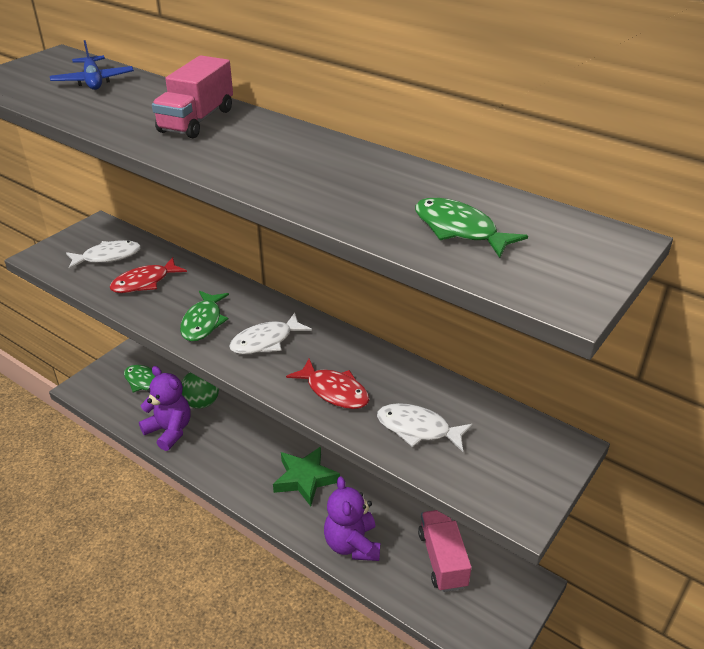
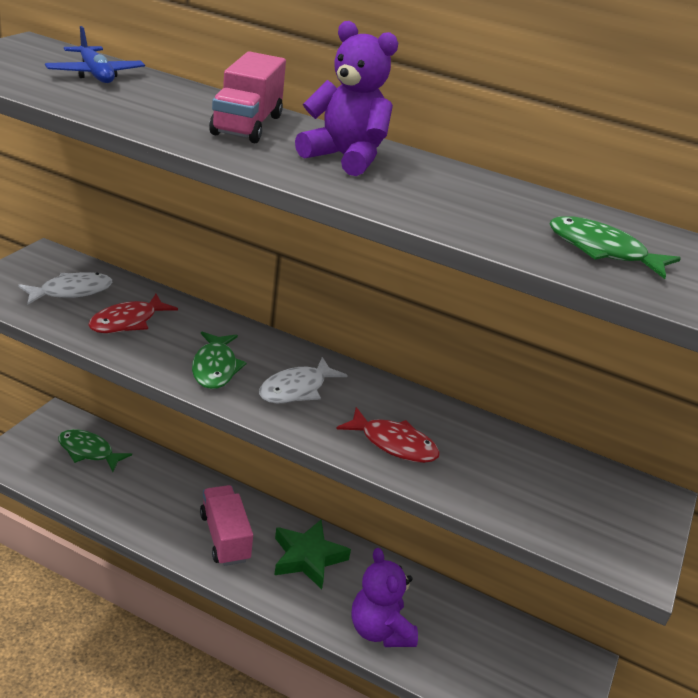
camera: 15 degrees left, 5 degrees down
purple teddy bear [139,366,191,451] -> purple teddy bear moved to [295,21,398,176]
green ball [181,372,219,409] -> none
white fish [377,403,473,452] -> none
pink truck [418,510,472,592] -> pink truck moved to [200,485,253,566]

